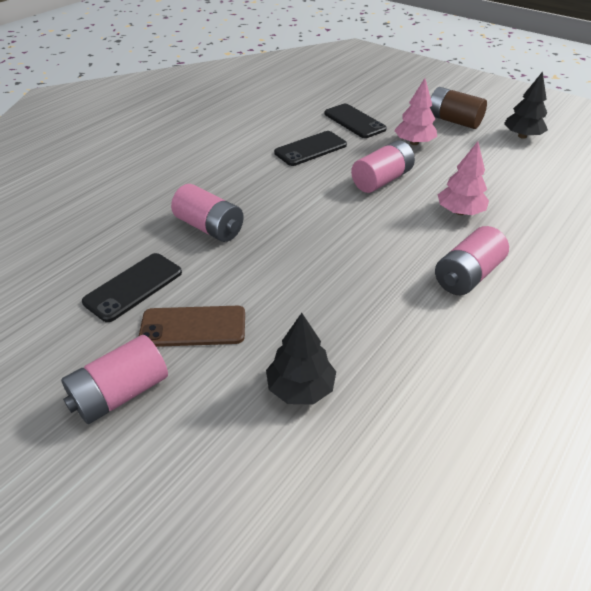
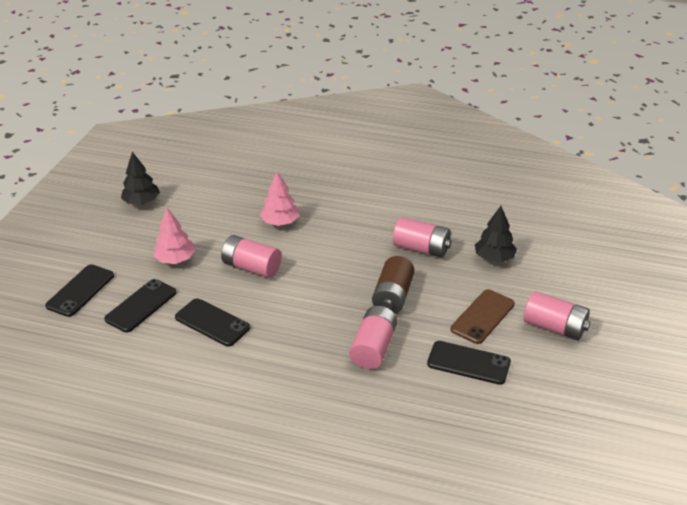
camera: 110 degrees left, 5 degrees down
brown phone [138,306,245,347] -> brown phone turned 60 degrees clockwise [451,289,515,344]
brown battery [430,87,487,129] -> brown battery moved to [372,256,415,314]
pink battery [435,226,509,295] -> pink battery moved to [393,217,452,258]
none -> black phone [45,264,114,317]

